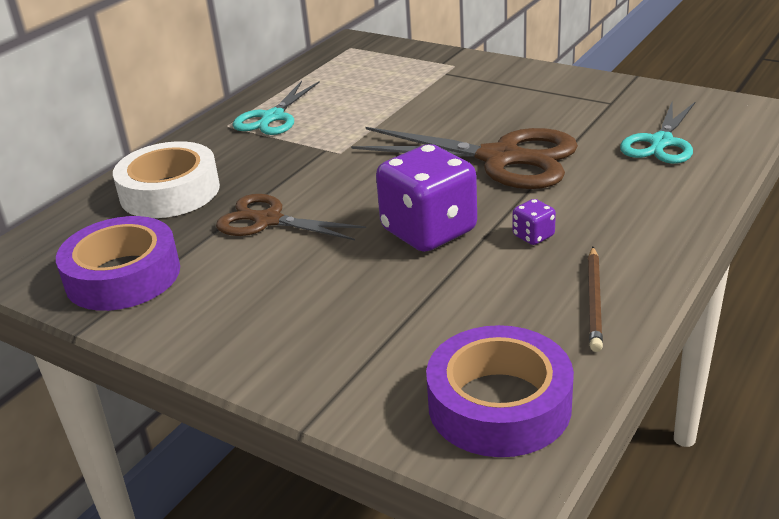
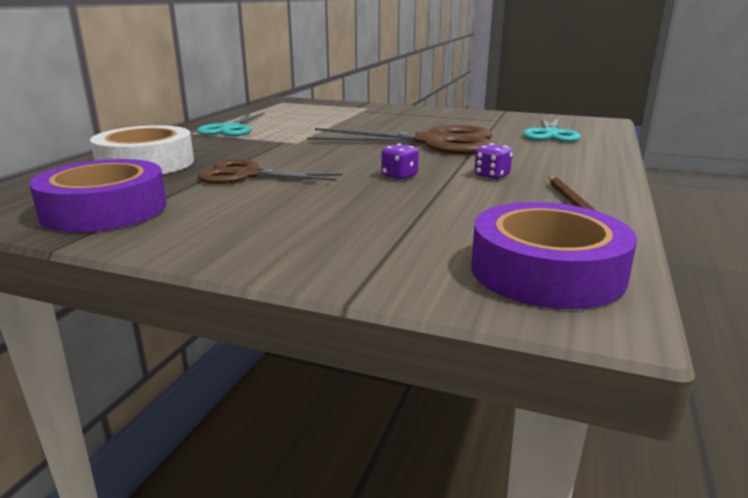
camera: 15 degrees left, 10 degrees down
purple dice [376,144,477,252] -> purple dice [381,144,419,180], size x0.42

